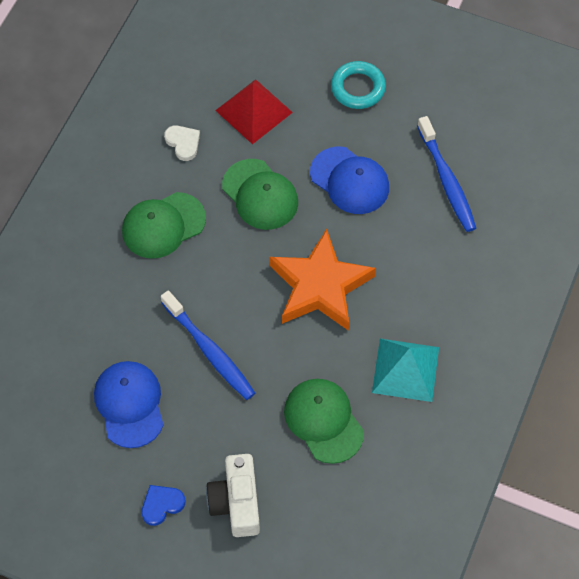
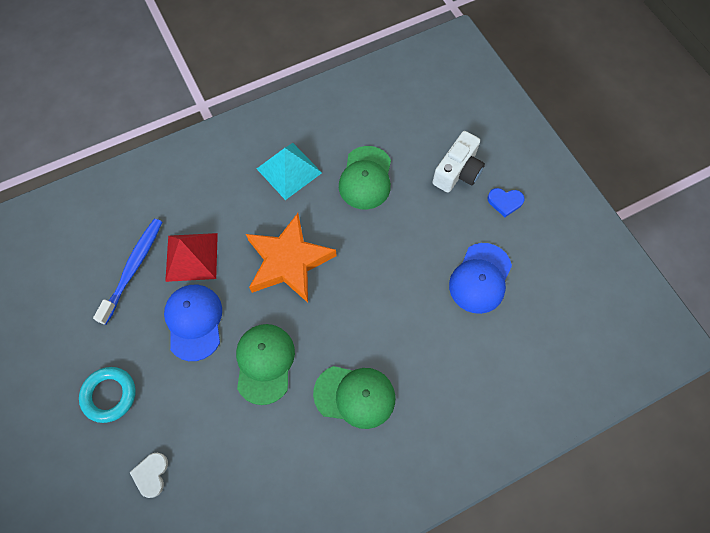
camera: 140 degrees left, 5 degrees up
blue toothbrush [161,290,255,400] -> none
white heart [164,125,200,161] -> white heart moved to [129,453,168,498]
red pyramid [215,79,293,144] -> red pyramid moved to [165,233,218,282]

